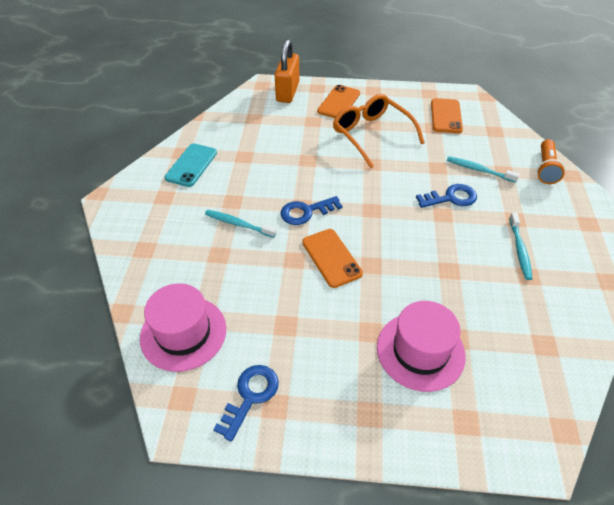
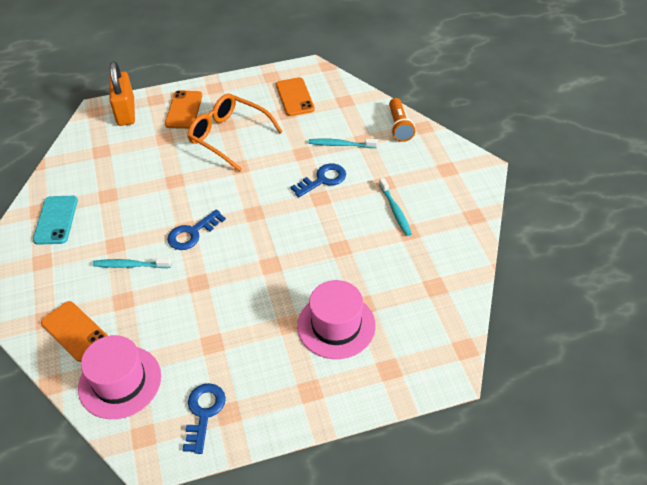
camera: 20 degrees left, 0 degrees up
orange phone [302,229,363,288] -> orange phone moved to [41,301,108,362]

